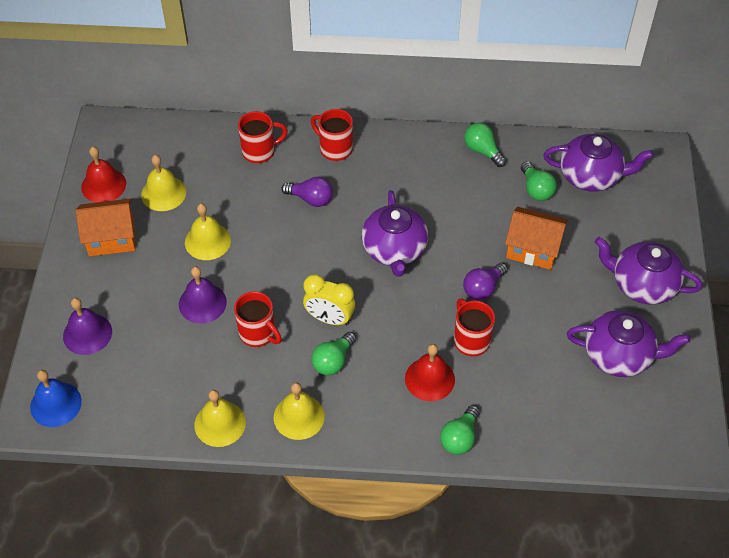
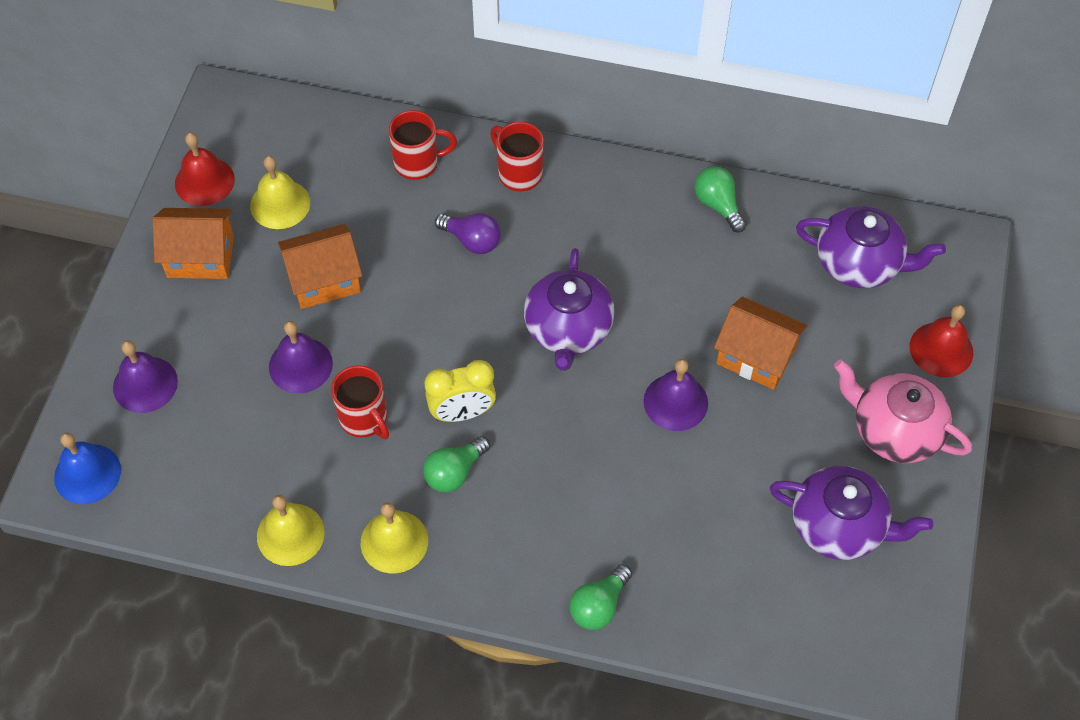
camera: 10 degrees right, 5 degrees up
yellow bell [185,204,231,260] -> orange house [278,224,363,309]
yellow clock [303,274,355,326] -> yellow clock turned 45 degrees counterclockwise [425,360,496,422]
red bell [405,344,455,401] -> red bell moved to [909,305,973,377]
red mug [454,299,495,356] -> none
purple light bulb [463,263,508,300] -> purple bell [643,359,708,431]
green light bulb [521,161,557,201] -> none
purple teapot [594,237,702,305] -> pink teapot [834,359,972,463]

